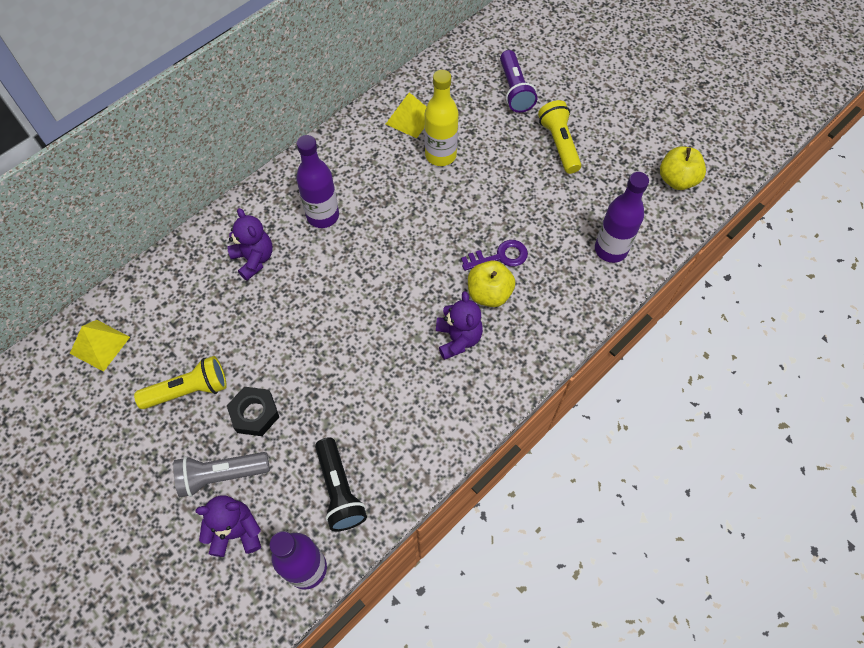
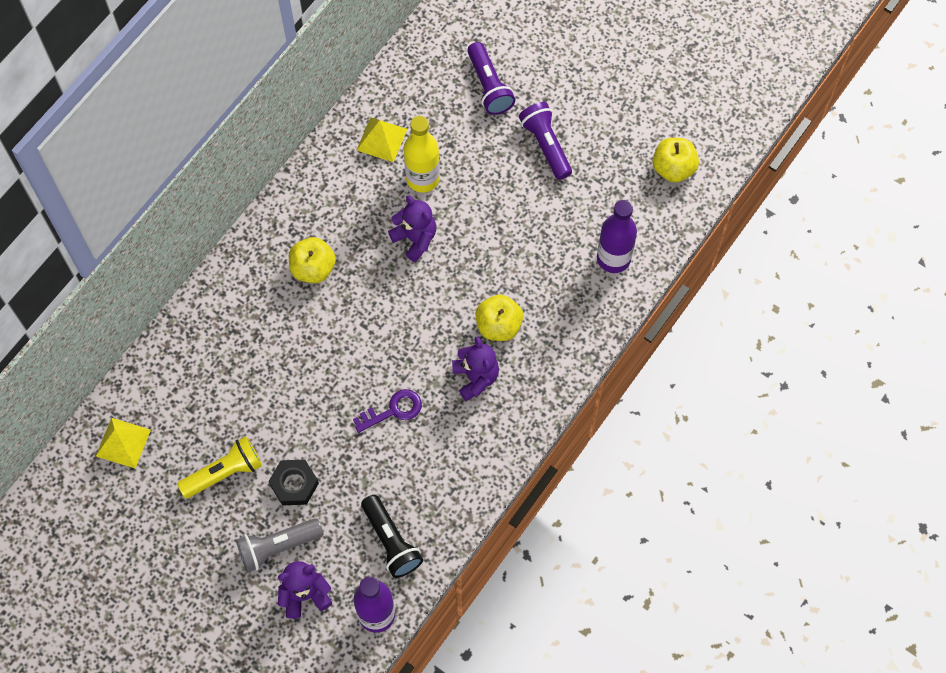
camera: 10 degrees left, 5 degrees up
purple teddy bear [227,208,273,281] -> purple teddy bear moved to [388,196,436,262]
purple bottle [296,135,339,228] -> yellow apple [289,237,336,283]
purple key [461,240,528,271] -> purple key moved to [353,389,422,433]
yellow flashlight [538,100,581,174] -> purple flashlight [519,102,572,180]

